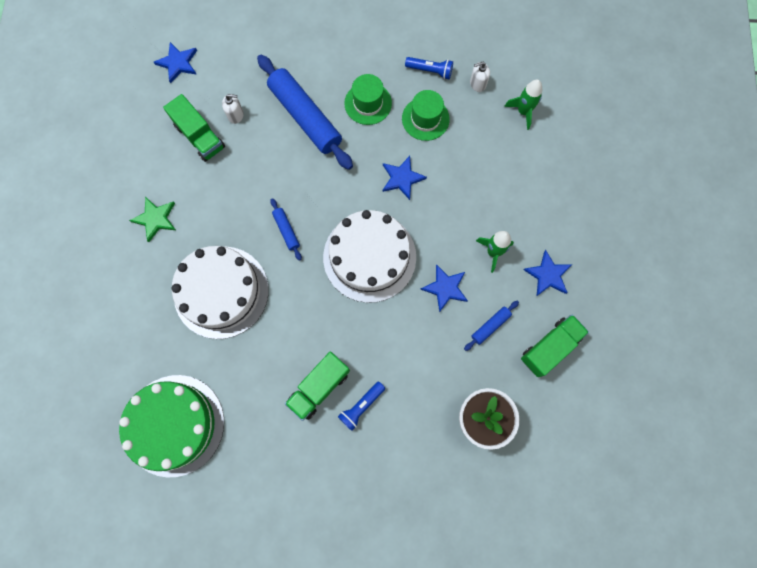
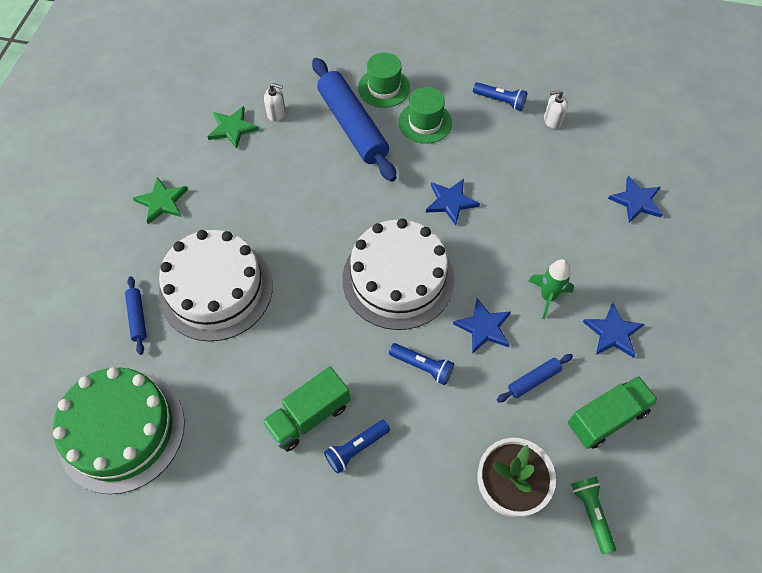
camera: 10 degrees right, 15 degrees down
blue star [154,42,197,83] -> blue star moved to [608,176,663,223]
green truck [163,94,225,162] -> green star [207,106,259,149]
blue rolling pin [270,198,302,261] -> blue rolling pin moved to [125,276,147,355]
green hat [402,90,450,141] -> green hat moved to [358,53,410,108]
green rocket [504,80,542,130] -> none
none -> blue flashlight [389,343,454,385]
none -> green flashlight [571,477,616,554]

